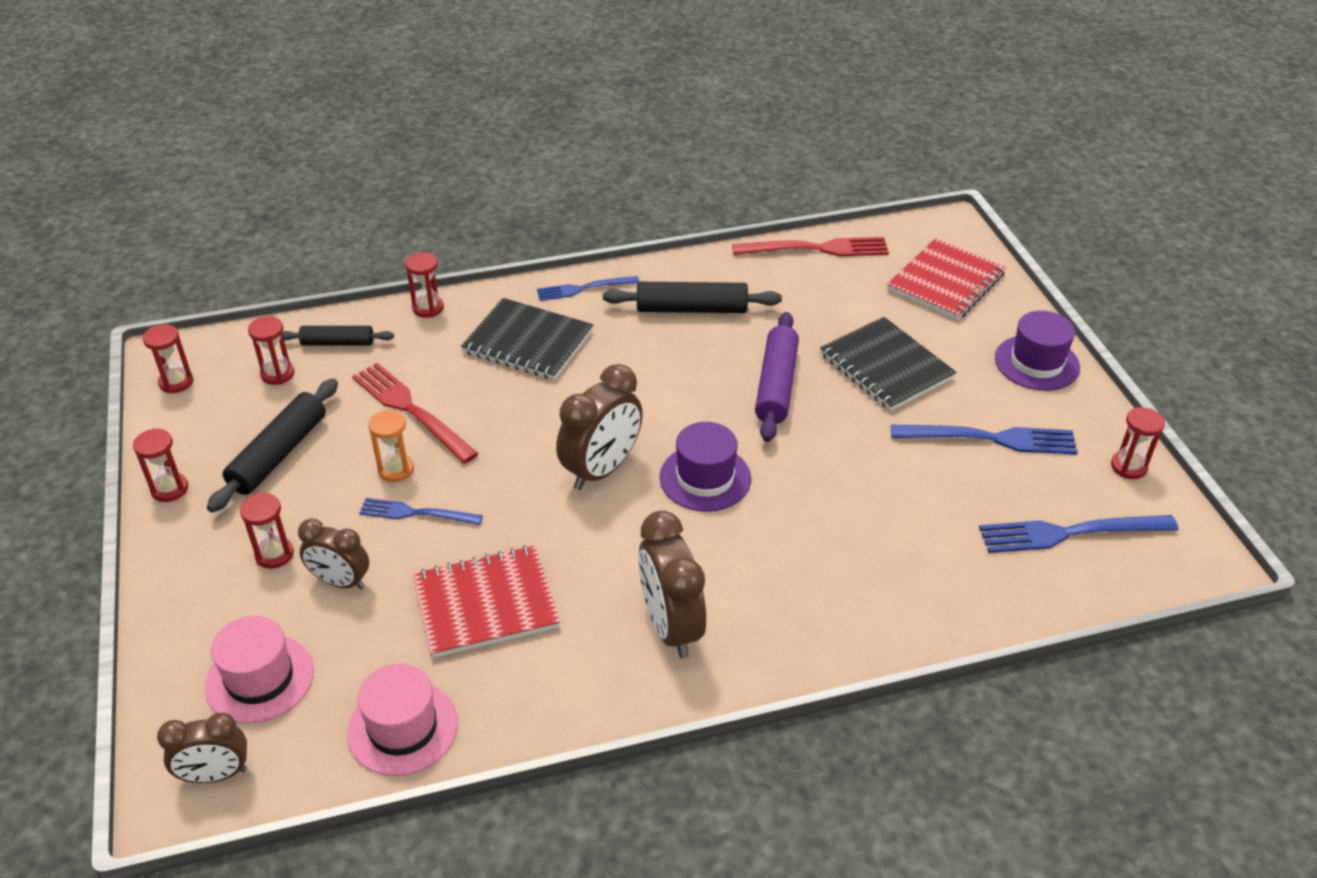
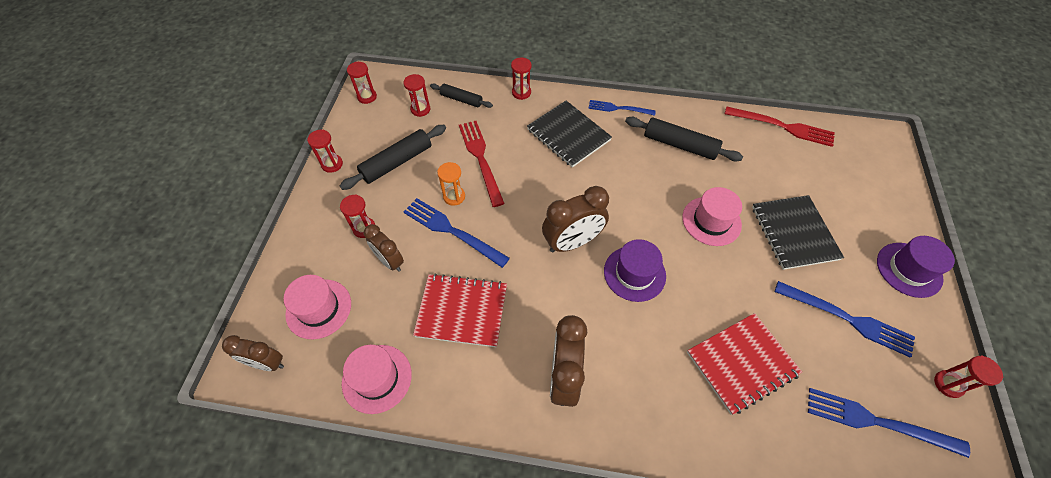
camera: 25 degrees right, 15 degrees up
blue fork [359,498,483,525] -> blue fork [404,198,510,268], size x1.57
purple rolling pin [755,312,799,442] -> pink hat [682,187,742,246]
red notebook [887,238,1006,320] -> red notebook moved to [687,313,802,415]

